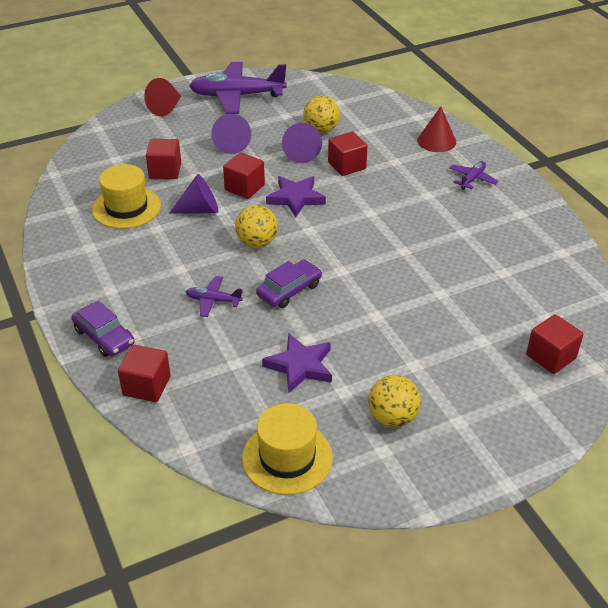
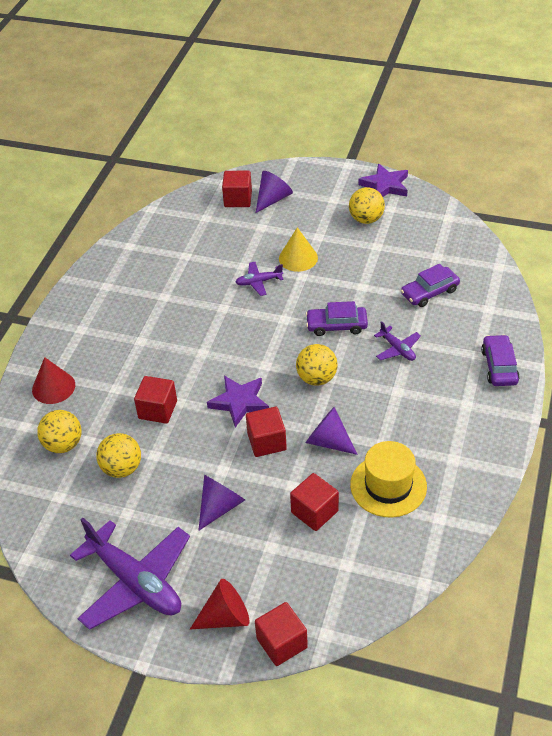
camera: 135 degrees left, 5 degrees up
red cube [118,345,171,402] -> red cube moved to [255,602,308,666]
yellow hat [242,403,333,495] -> none
purple star [262,334,332,393] -> purple star moved to [358,163,408,197]
purple cone [282,123,322,163] -> purple cone moved to [256,171,293,213]
purple plane [449,161,498,190] -> purple plane moved to [236,262,284,296]
none -> yellow ball [37,410,81,453]
none -> yellow cone [279,227,318,272]
none -> purple car [401,264,460,307]

